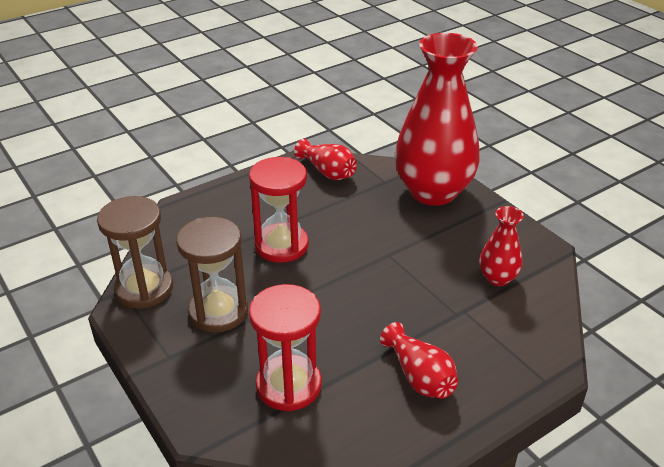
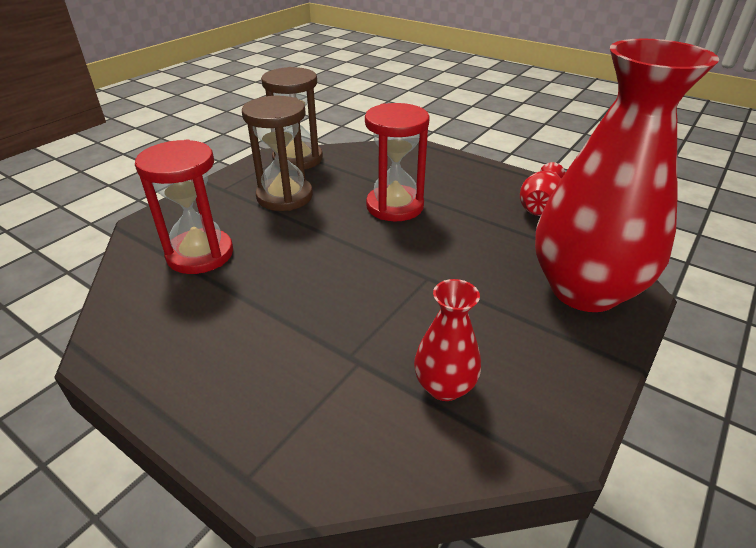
camera: 70 degrees right, 0 degrees up
red vase [380,322,458,398] -> none

